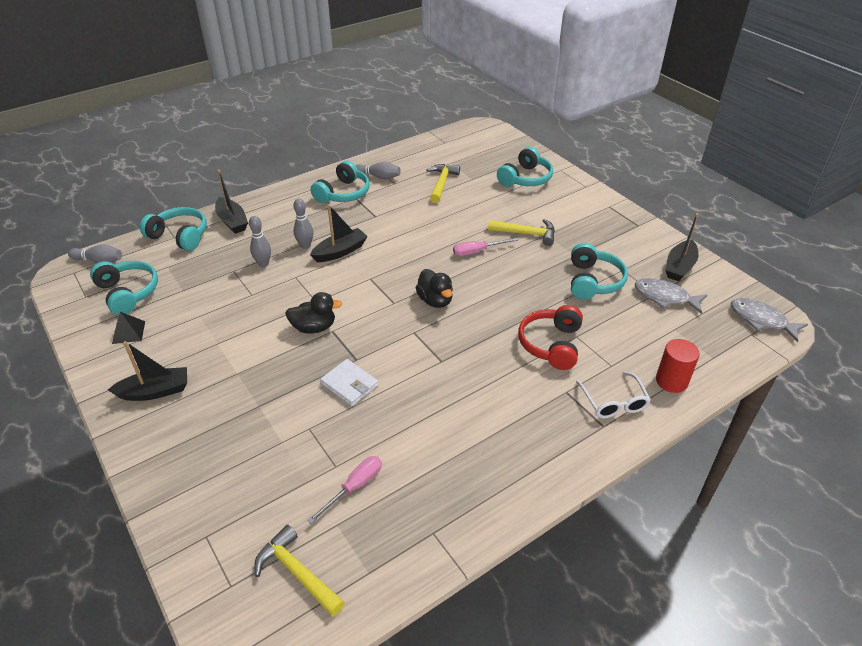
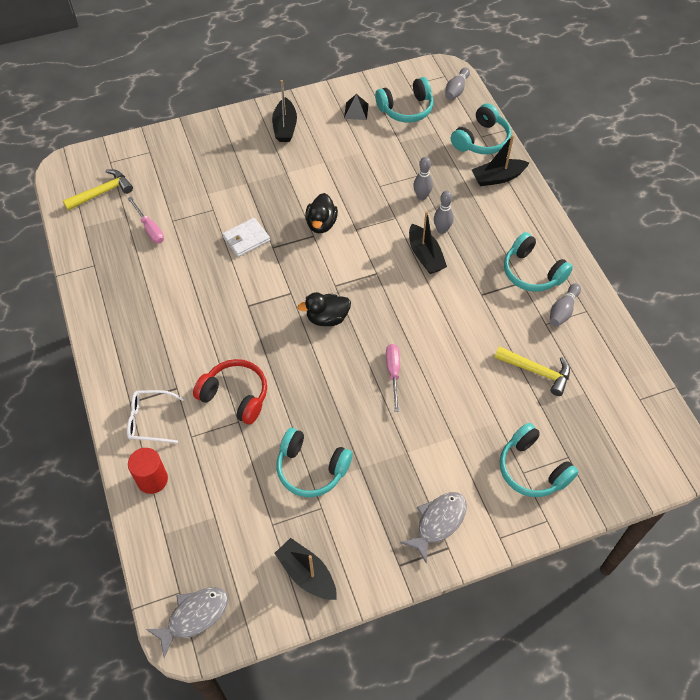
camera: 105 degrees right, 15 degrees up
yellow hammer [488,219,555,246] -> none
grey fish [635,278,707,314] -> grey fish moved to [400,492,467,564]

